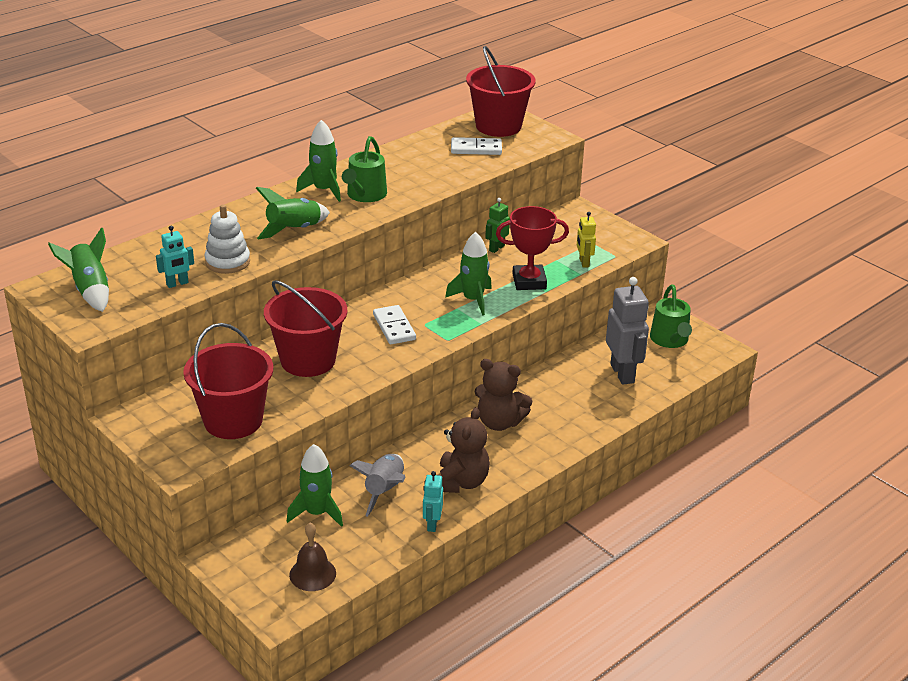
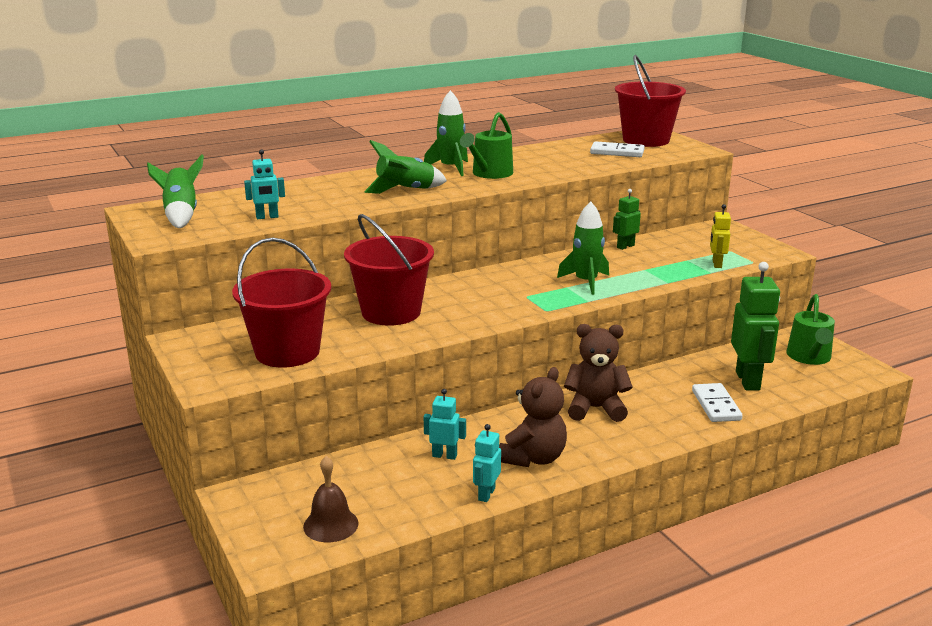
camera: 15 degrees right, 10 degrees down
white stacking toy [205,204,250,274] -> none
green rocket [287,444,343,527] -> none
grey rocket [349,454,406,517] -> turquoise robot [424,389,466,460]
white domino [373,305,416,344] -> white domino moved to [692,383,743,422]
brown teddy bear [475,359,532,431] -> brown teddy bear turned 150 degrees clockwise [564,324,633,422]
red trophy [496,206,569,290] -> none
grey robot [606,277,649,385] -> green robot [731,262,780,390]

